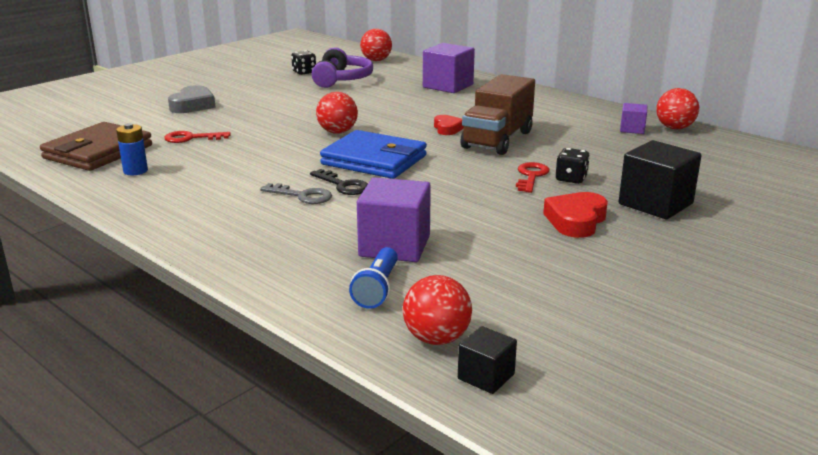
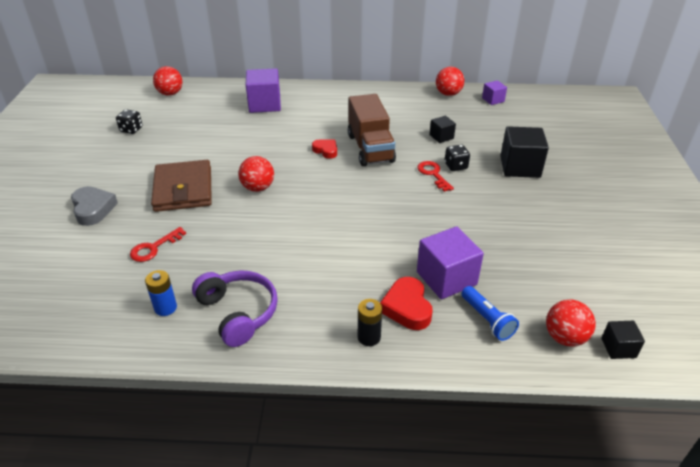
camera: 40 degrees left, 15 degrees up
brown wallet [40,122,152,171] -> brown wallet moved to [151,160,212,212]
grey key [260,183,332,204] -> none
black key [310,169,368,195] -> none
purple headphones [312,47,373,88] -> purple headphones moved to [192,271,278,347]
blue wallet [320,130,427,179] -> none
red heart [543,192,608,238] -> red heart moved to [380,277,433,330]
purple cube [620,103,647,134] -> purple cube moved to [482,80,507,105]
none -> black battery [358,299,382,346]
none -> black cube [430,116,456,143]

